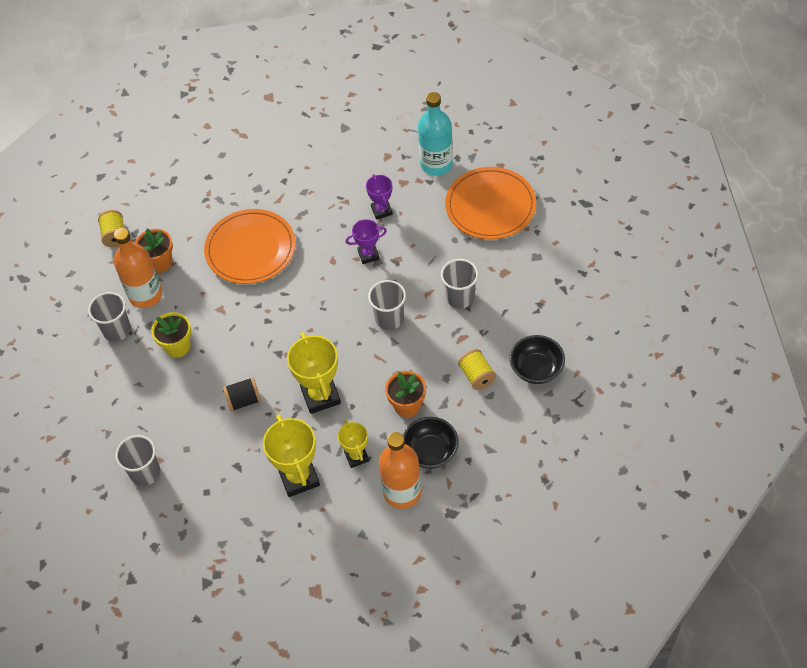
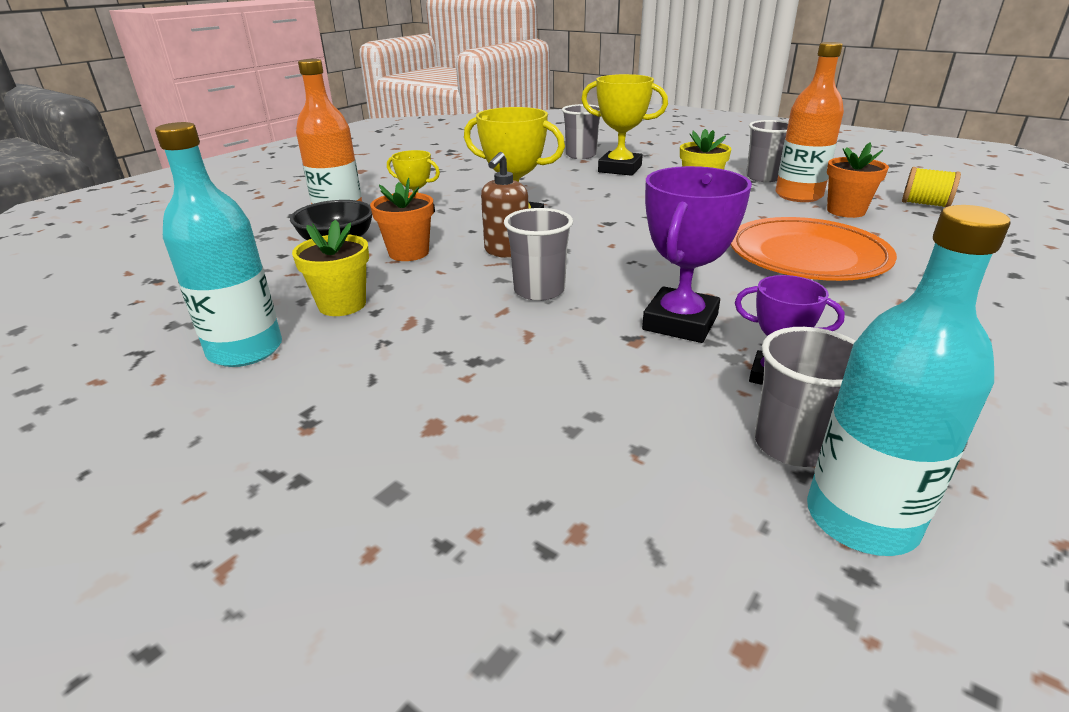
camera: 130 degrees right, 25 degrees down
black spool [223,377,261,412] -> none
yellow trophy [263,414,320,497] -> yellow trophy moved to [581,74,668,176]
purple trophy [346,219,387,264] -> purple trophy [642,166,752,343], size x1.70
grey cup [441,259,479,309] -> grey cup moved to [755,327,856,467]
orange plate [445,167,536,239] -> none
yellow spool [458,349,496,390] -> yellow flower pot [292,219,369,316]
black bowl [510,335,565,384] -> turquoise bottle [155,122,282,367]
none -> brown soap dispenser [481,152,529,258]

